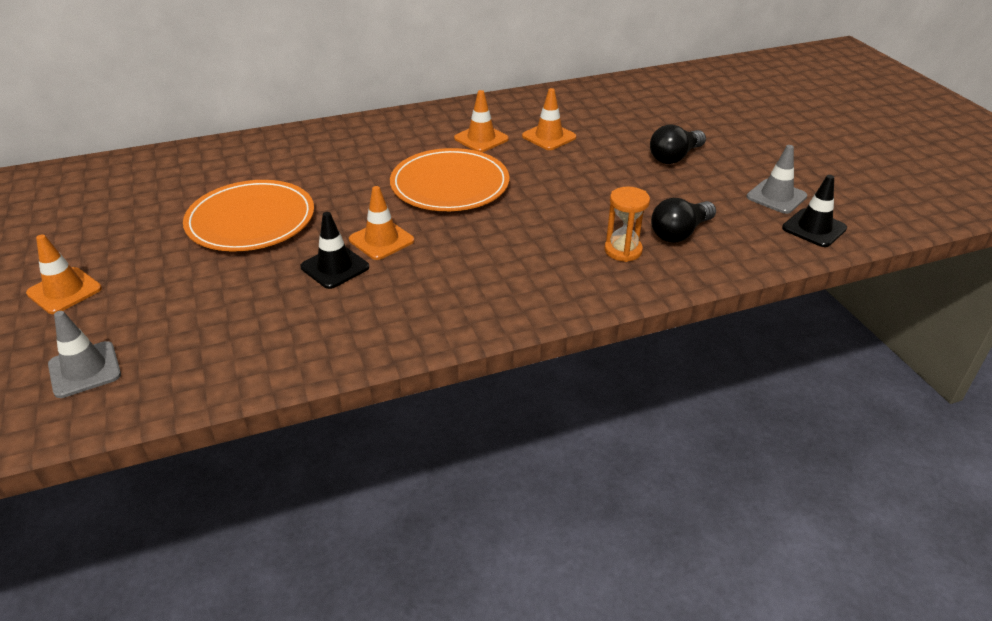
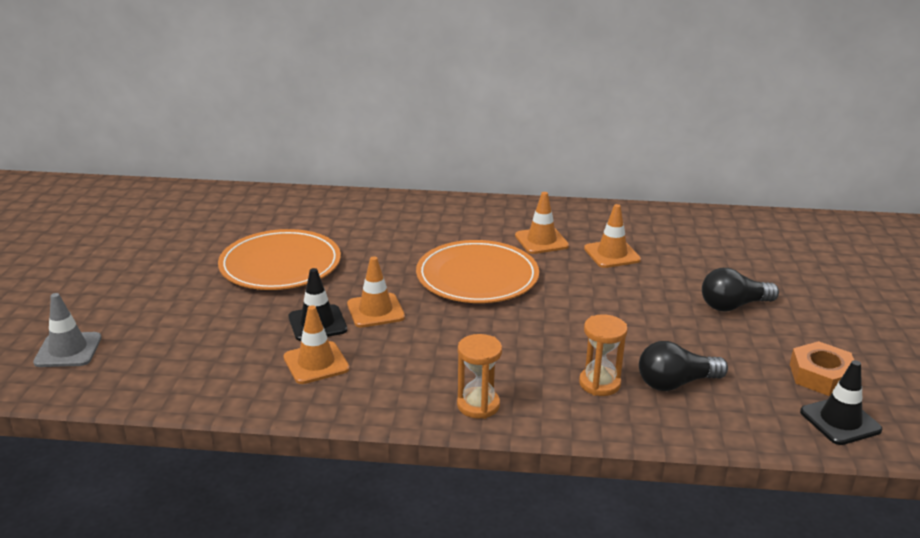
camera: 25 degrees right, 10 degrees down
orange traffic cone [26,234,102,314] -> orange traffic cone moved to [283,305,350,384]
grey traffic cone [746,145,807,214] -> orange nut [790,341,854,396]
none -> orange hourglass [457,334,502,419]

